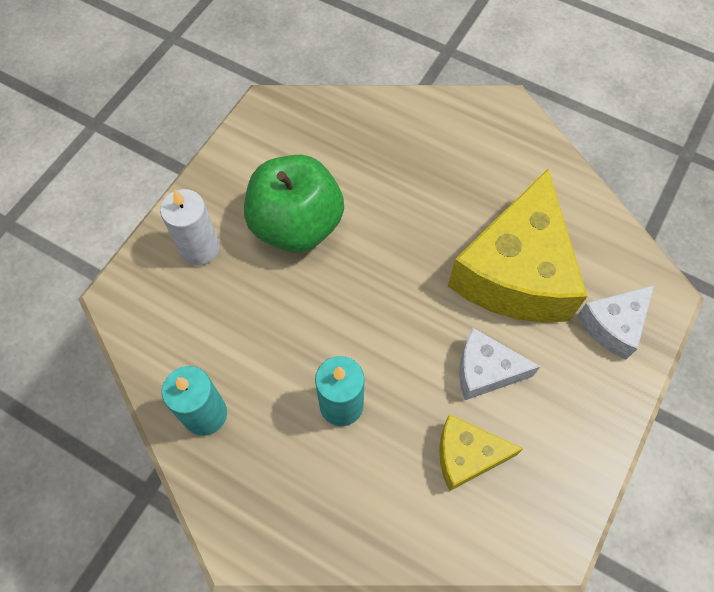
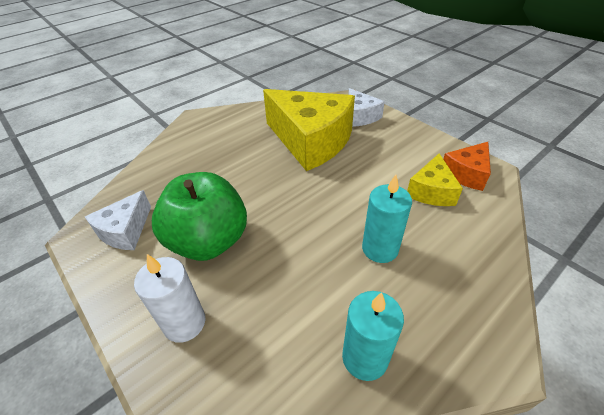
camera: 70 degrees left, 20 degrees down
white cheese [459,328,540,400] -> white cheese moved to [85,190,151,250]
none -> orange cheese [443,142,491,191]

